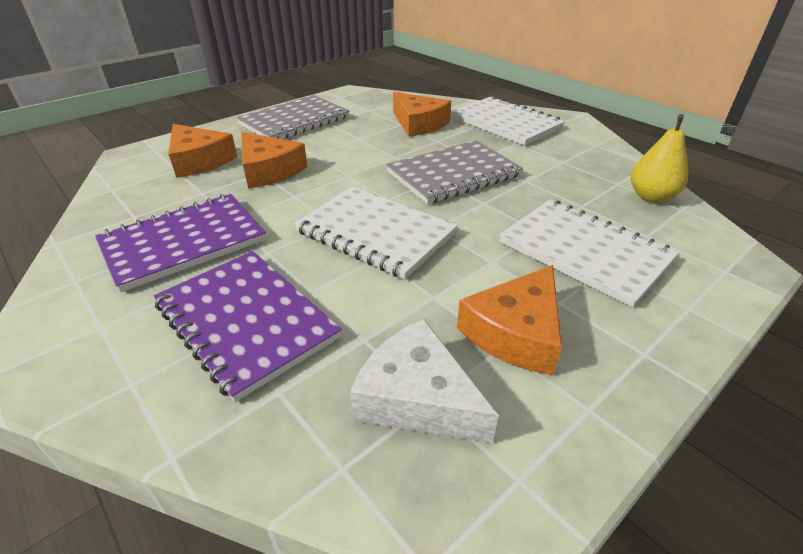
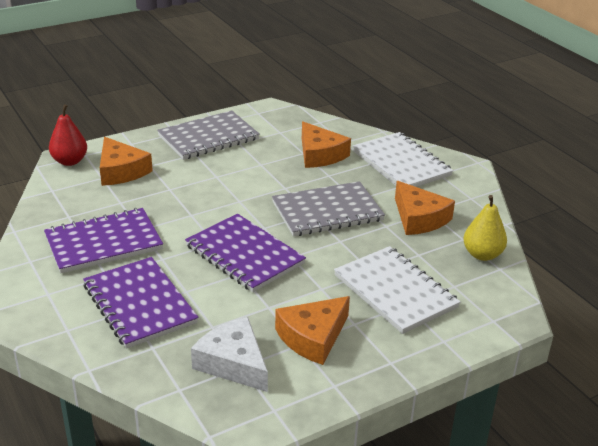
camera: 10 degrees right, 5 degrees down
orange cheese [241,132,307,189] -> orange cheese moved to [395,181,455,235]
white notebook [294,186,458,279] -> purple notebook [185,214,306,292]
none -> red pear [49,104,87,166]

